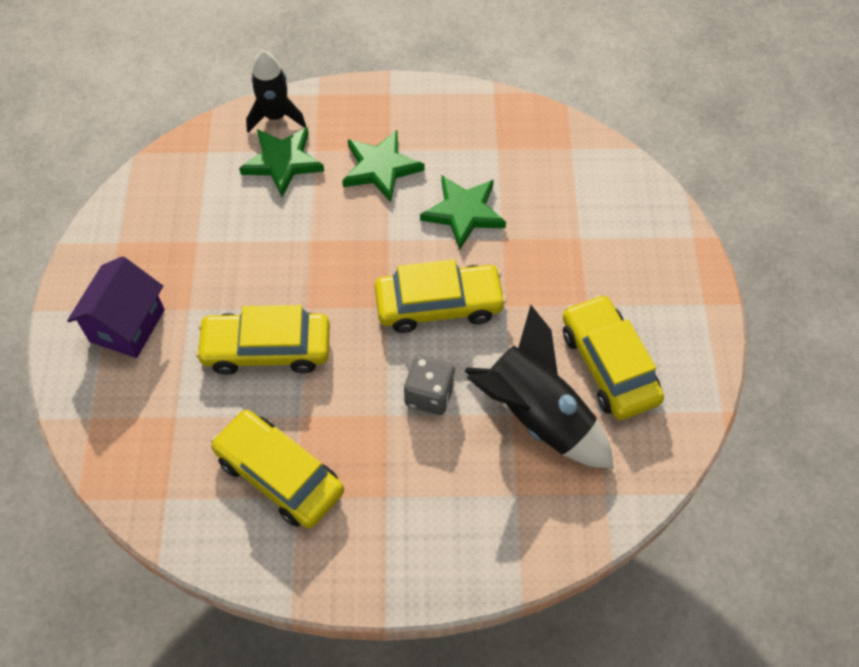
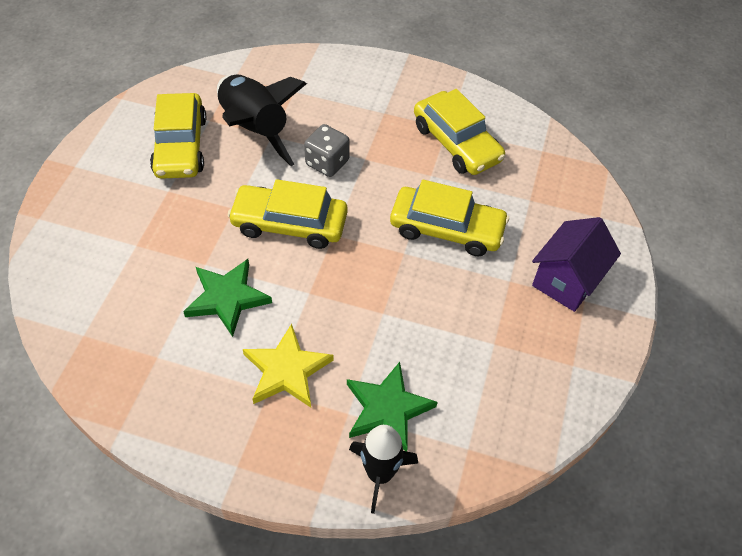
camera: 165 degrees left, 5 degrees down
green star [342,130,425,202] -> yellow star [243,324,334,408]

